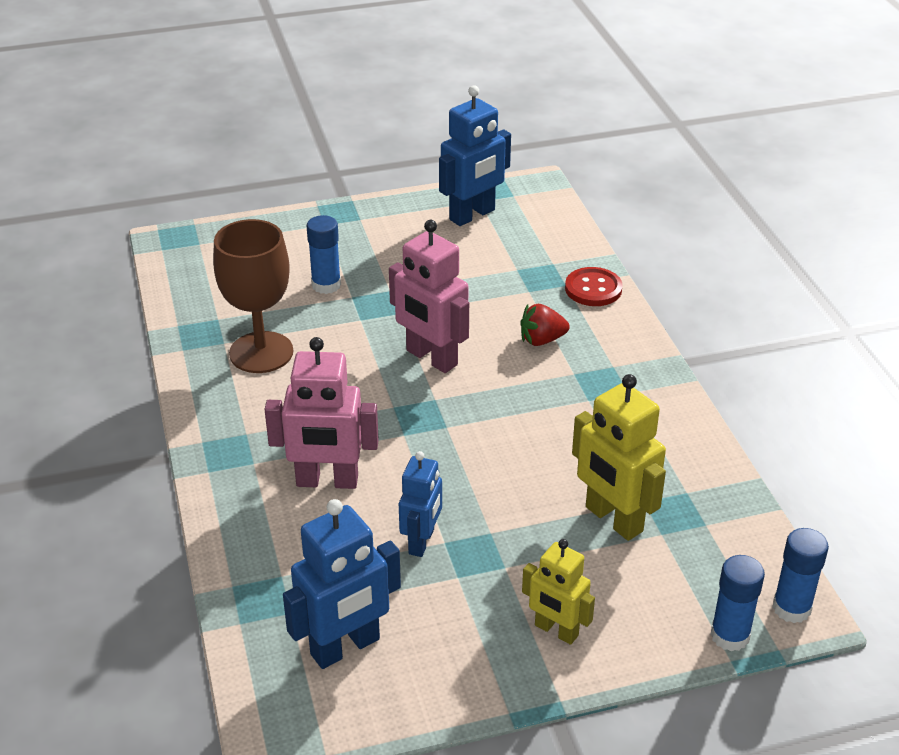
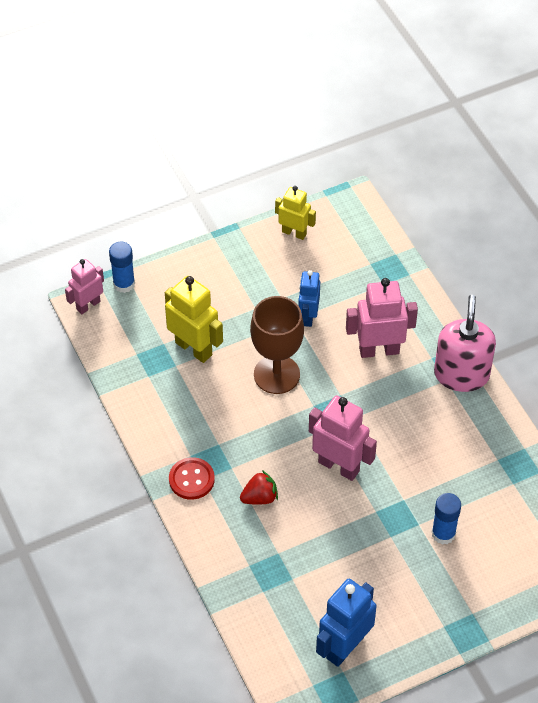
camera: 170 degrees right, 15 degrees up
brown goblet [213,219,293,373] -> brown goblet moved to [250,296,304,394]
blue robot [283,499,401,669] -> none
yellow robot [522,539,595,645] -> yellow robot moved to [275,186,316,240]
red button [565,267,623,306] -> red button moved to [169,457,215,500]
blue glue stick [772,528,829,623] -> pink robot [65,259,104,314]
none -> pink soap dispenser [434,295,496,392]

